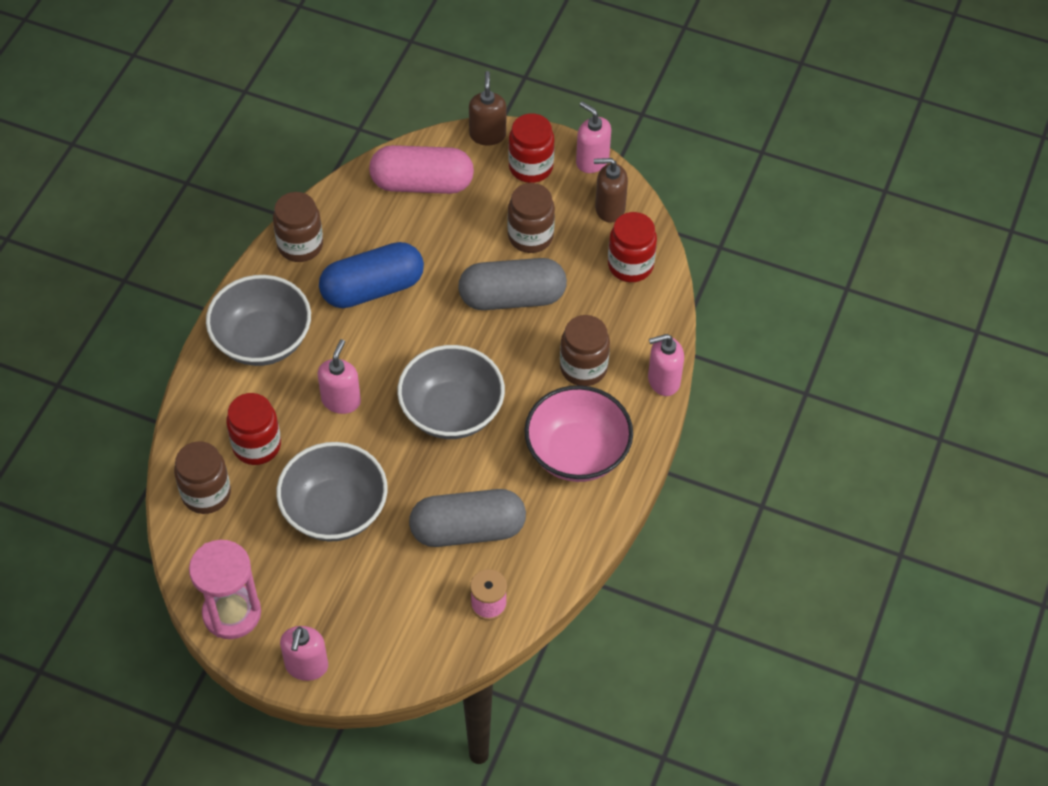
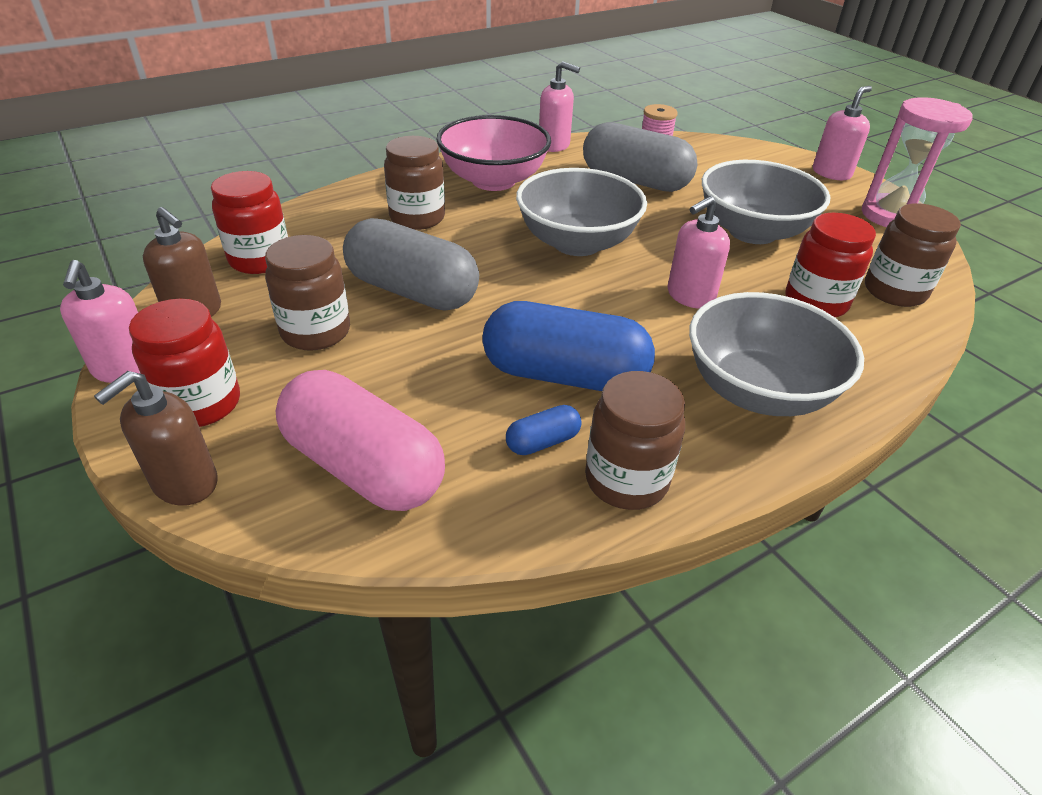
camera: 145 degrees left, 15 degrees down
pink soap dispenser [648,334,684,396] -> pink soap dispenser moved to [539,61,580,152]
none -> blue capsule [506,405,582,455]

